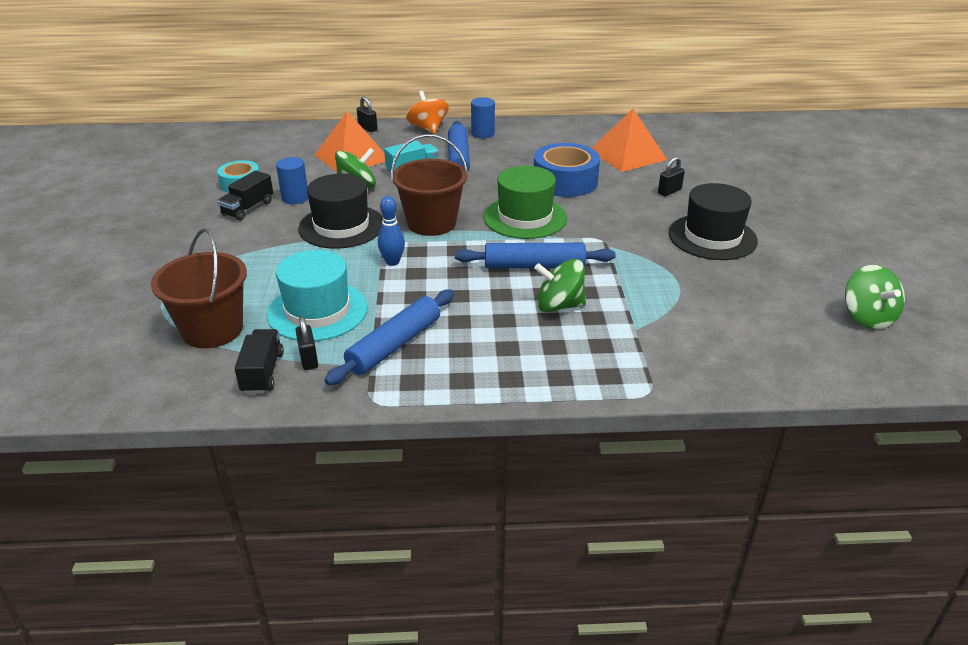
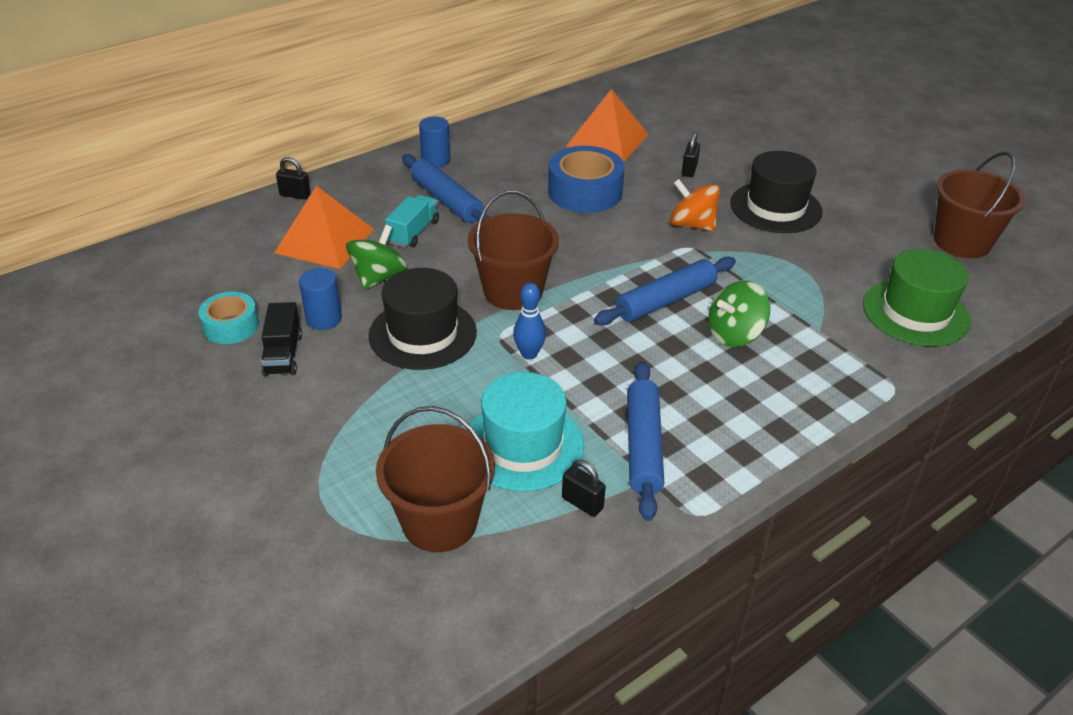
camera: 35 degrees left, 5 degrees up
black truck [234,329,284,394] -> none
orange spinning top [406,91,449,134] -> orange spinning top moved to [670,179,720,231]
green hat [483,166,567,239] -> green hat moved to [863,249,970,346]
green spinning top [845,265,905,329] -> brown bucket [934,152,1026,258]

